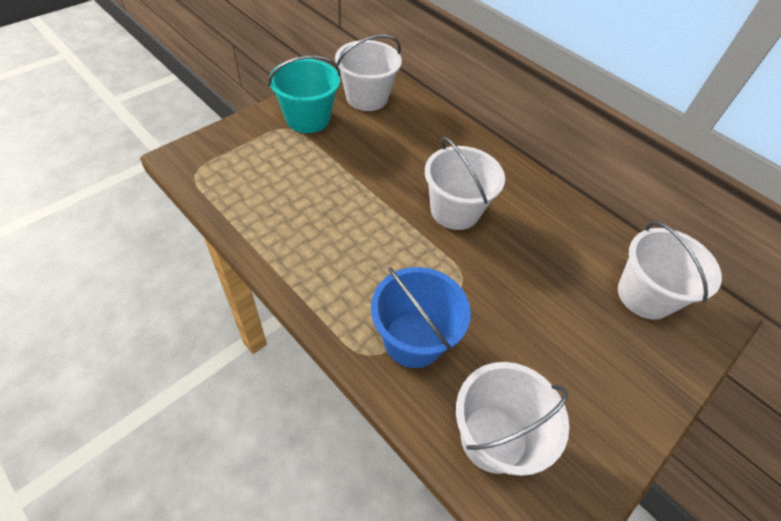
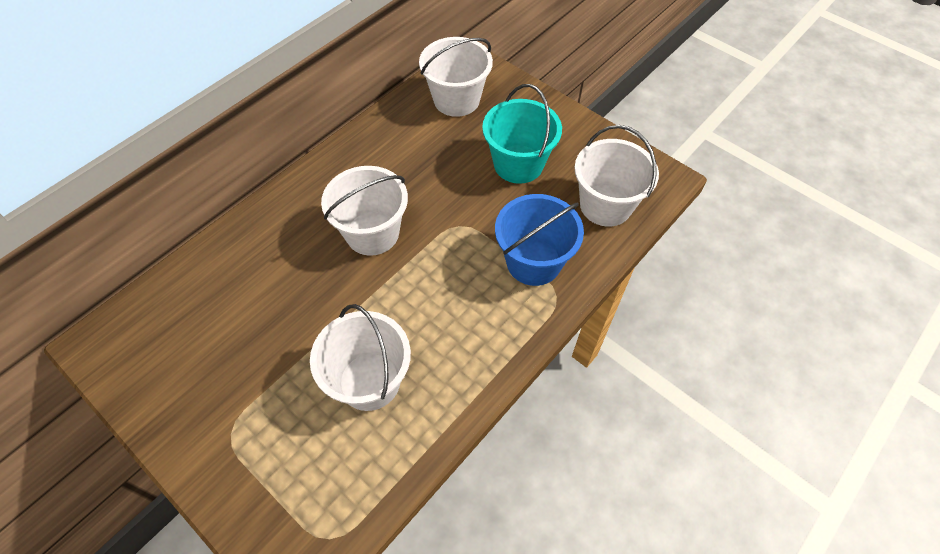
camera: 90 degrees left, 5 degrees up
turquoise bucket [268,56,341,133] -> turquoise bucket moved to [482,84,562,184]
white bucket [335,35,402,111] -> white bucket moved to [310,304,411,411]

